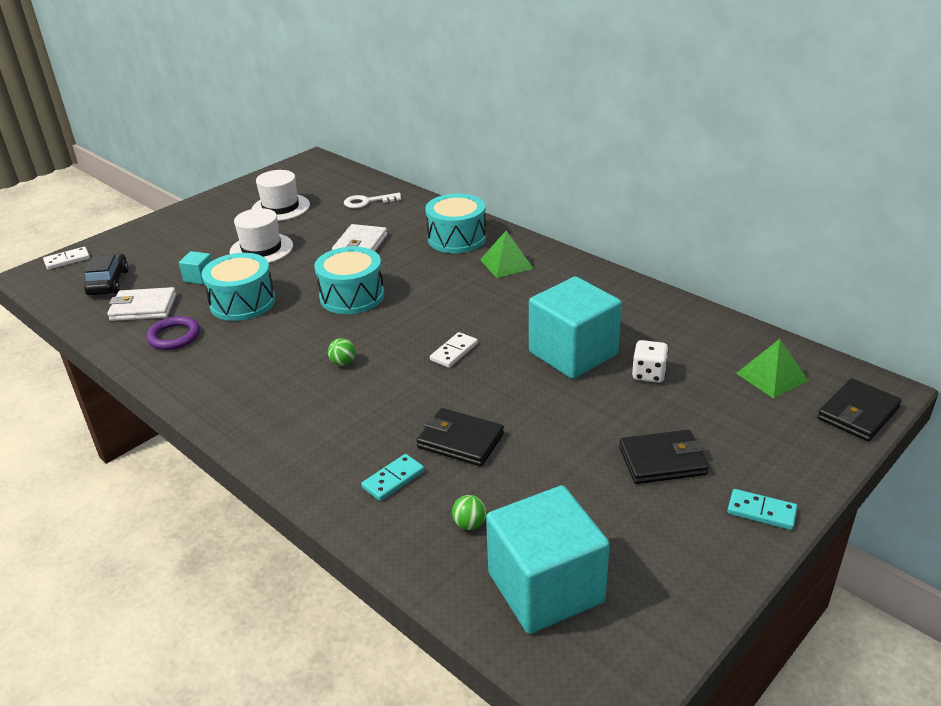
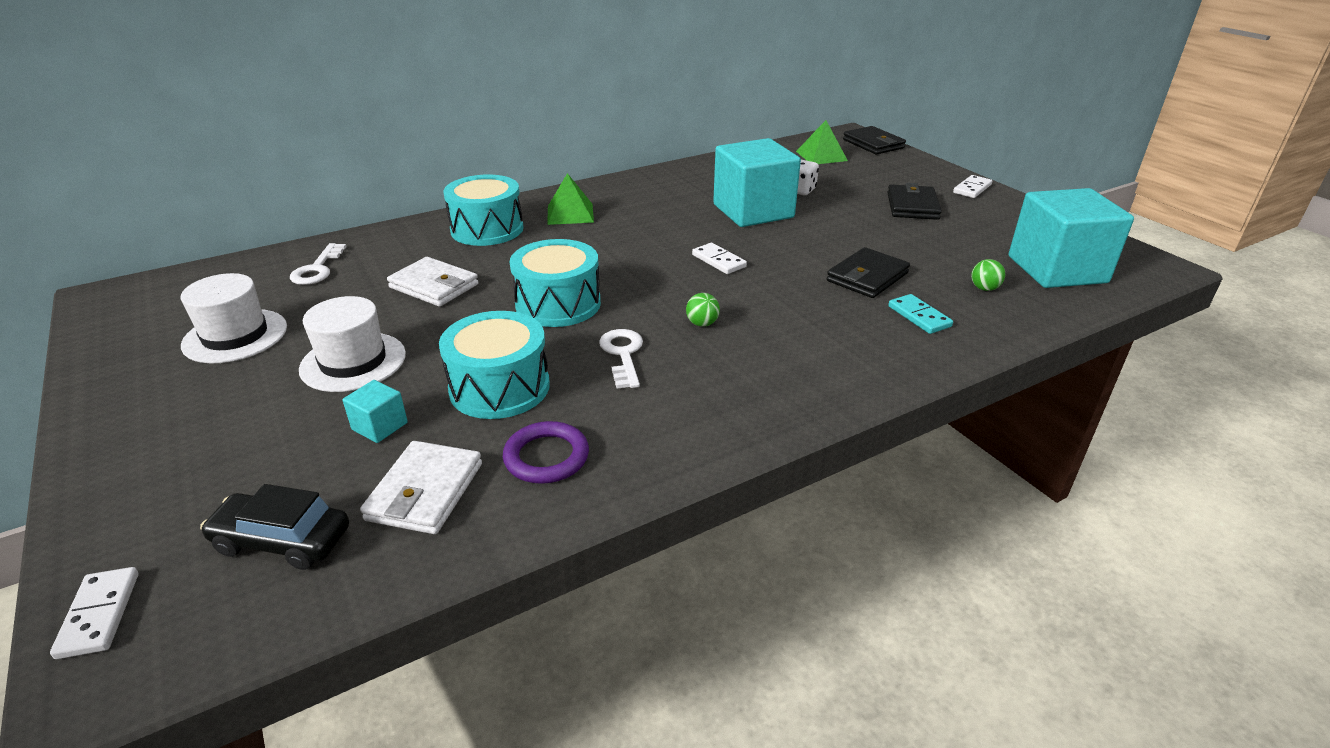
camera: 75 degrees left, 0 degrees up
turquoise domino [727,489,797,530] -> white domino [953,175,992,198]
none -> white key [599,329,643,389]

